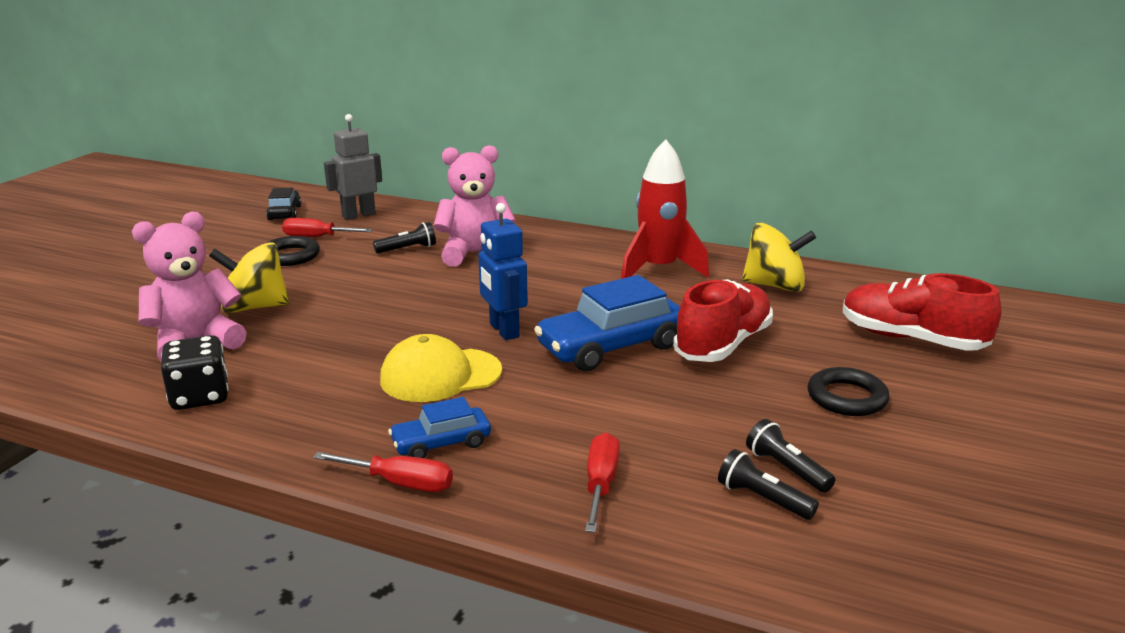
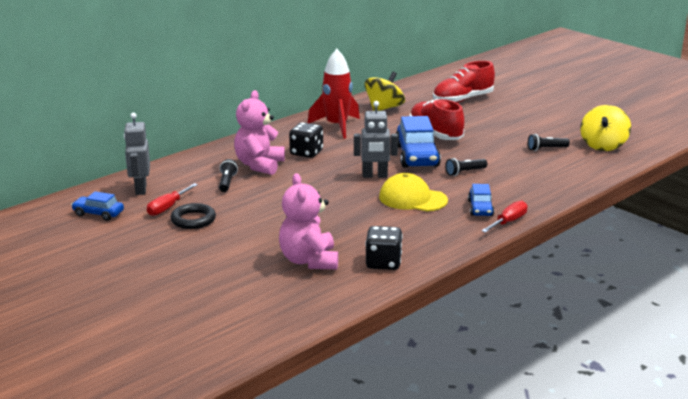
camera: 65 degrees left, 0 degrees up
yellow spinning top [209,242,289,313] -> yellow spinning top moved to [580,105,631,151]
black car [266,188,301,221] -> blue car [71,191,124,221]
yellow cap [380,334,502,402] -> yellow cap turned 105 degrees clockwise [379,173,448,212]
blue robot [478,203,528,340] -> grey robot [354,101,398,178]
red screwdriver [585,432,620,533] -> none
black flashlight [718,449,819,520] -> black flashlight moved to [445,158,487,176]
black ring [808,367,890,416] -> none
none -> black dice [289,122,323,158]

